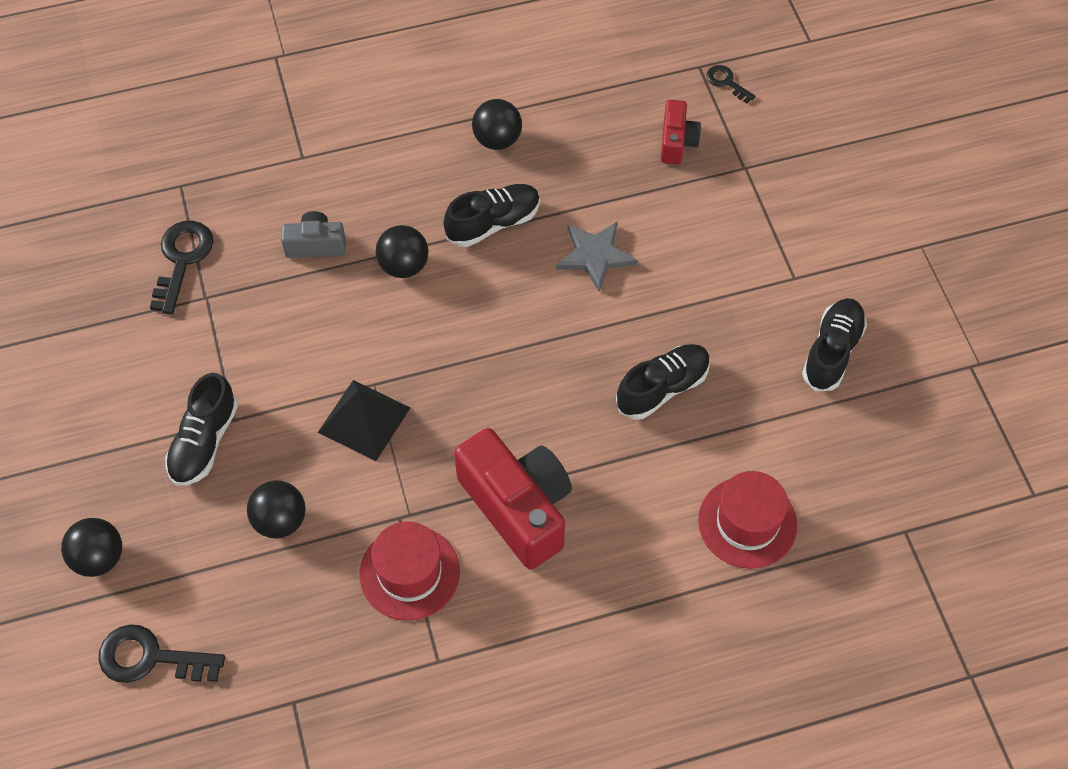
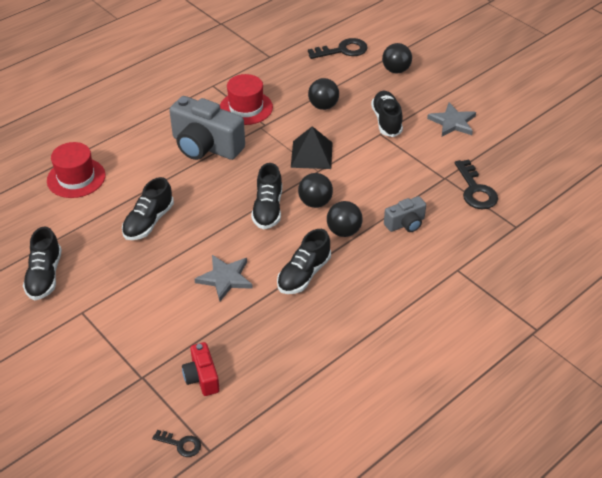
camera: 155 degrees right, 15 degrees down
red camera [454,428,572,570] -> grey camera [169,96,245,160]
black ball [472,99,522,150] -> black ball moved to [298,173,333,208]
none -> black shoe [251,163,282,229]
none -> grey star [427,103,476,136]

